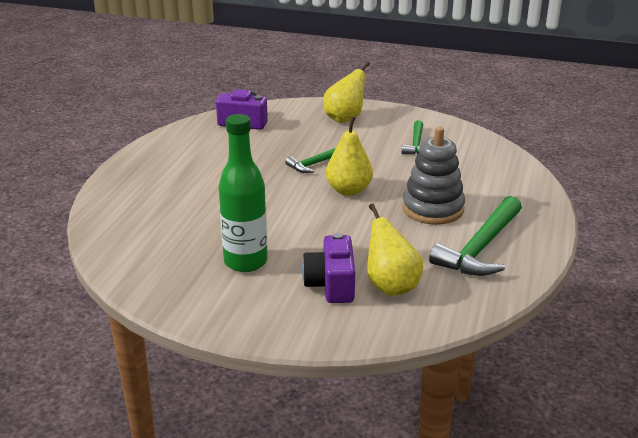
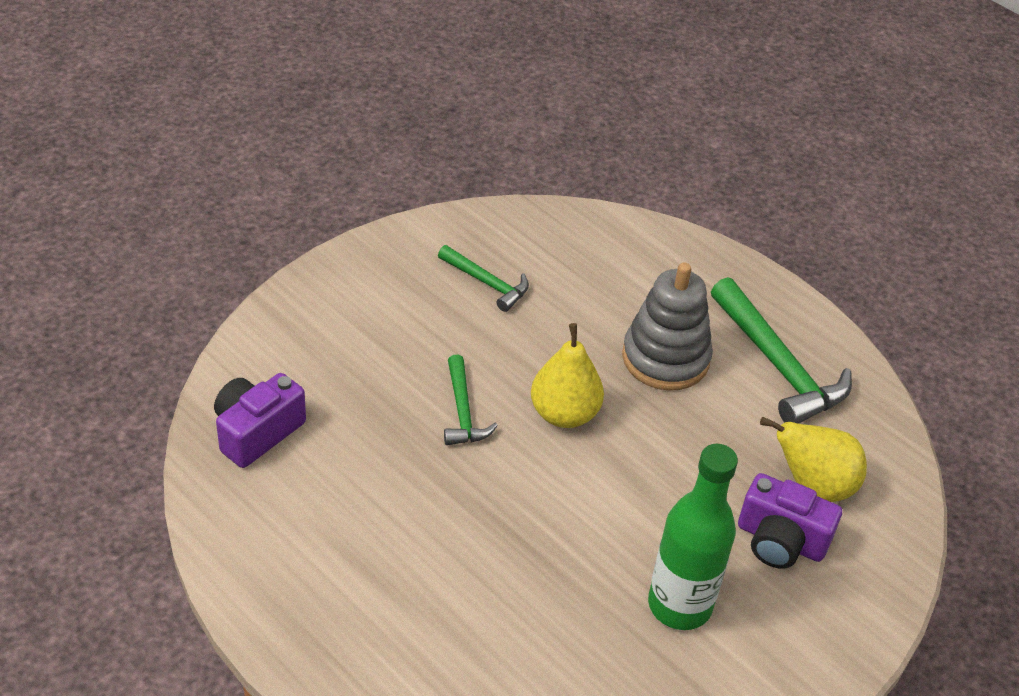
camera: 65 degrees left, 15 degrees up
yellow pear [323,61,370,123] -> none

